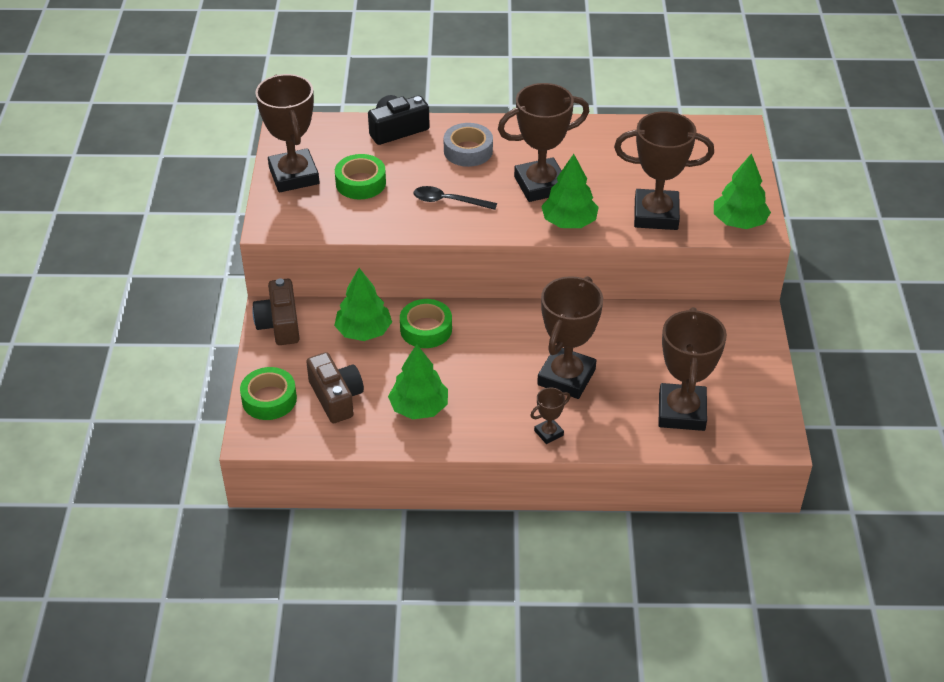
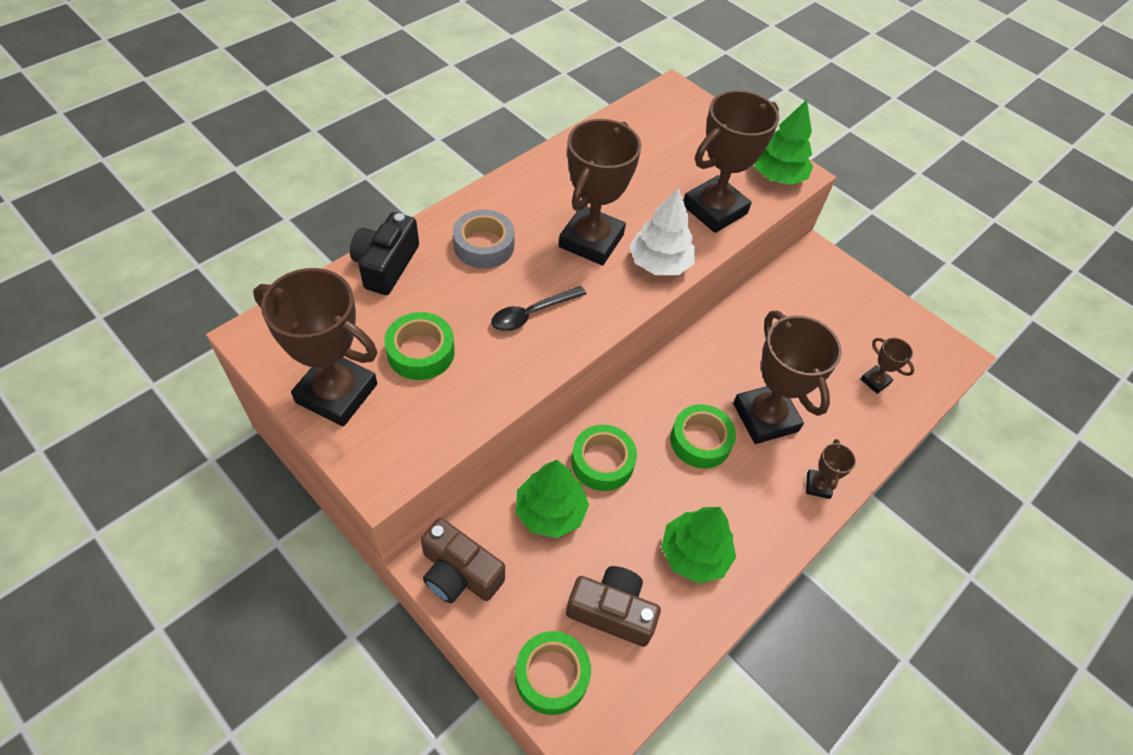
camera: 50 degrees left, 10 degrees up
green tree [541,154,599,228] -> white tree [629,187,695,275]
brown trophy [658,307,727,431] -> brown trophy [861,338,914,394], size x0.46
none -> green tape [670,404,736,469]

